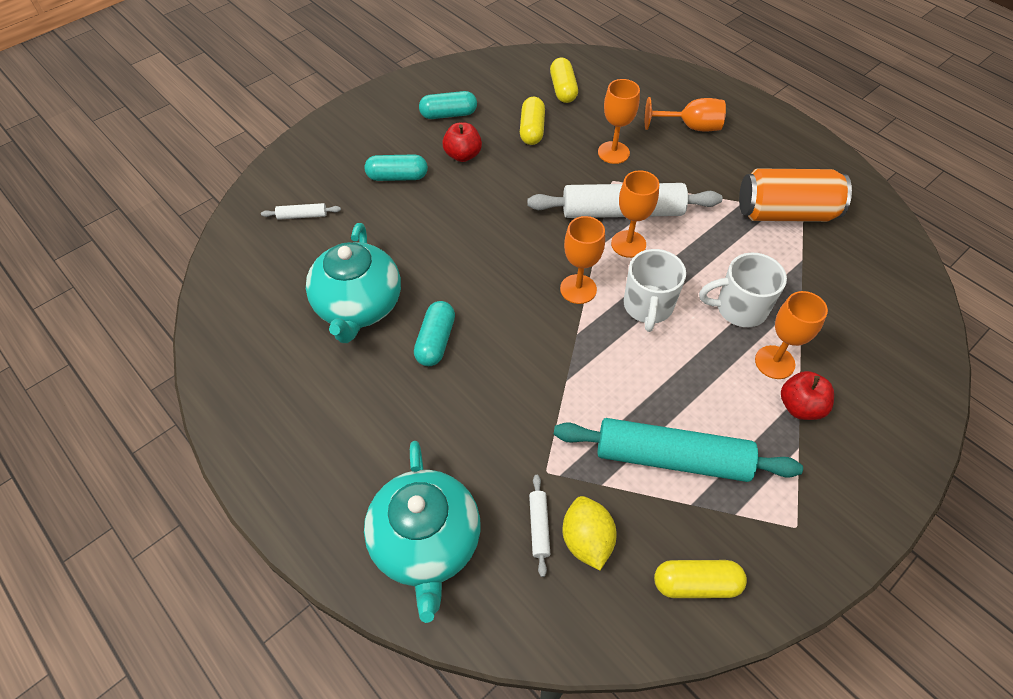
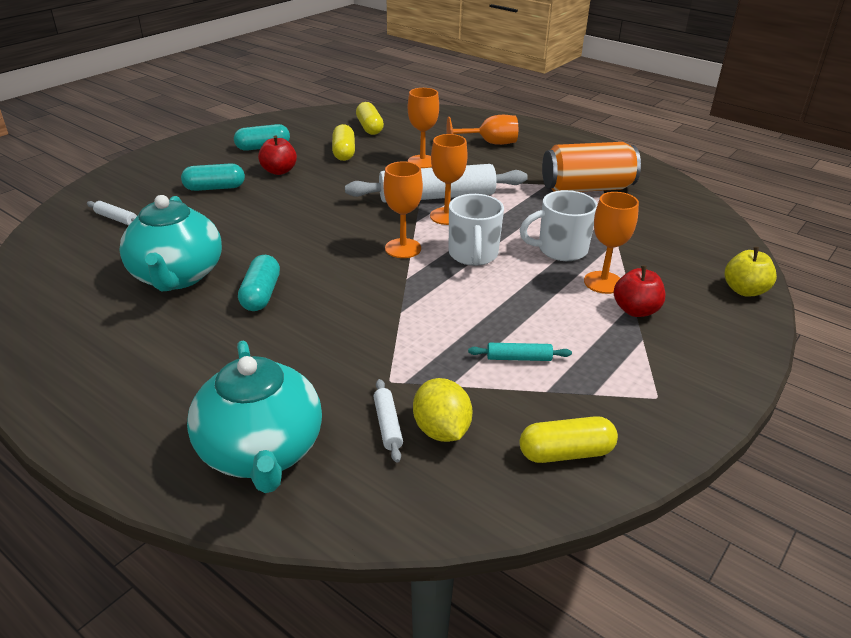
camera: 10 degrees left, 20 degrees down
white rolling pin [261,203,341,220] -> white rolling pin turned 45 degrees clockwise [87,201,137,225]
turquoise rolling pin [554,418,803,482] -> turquoise rolling pin [468,343,572,361], size x0.41
none -> yellow apple [725,247,777,297]

